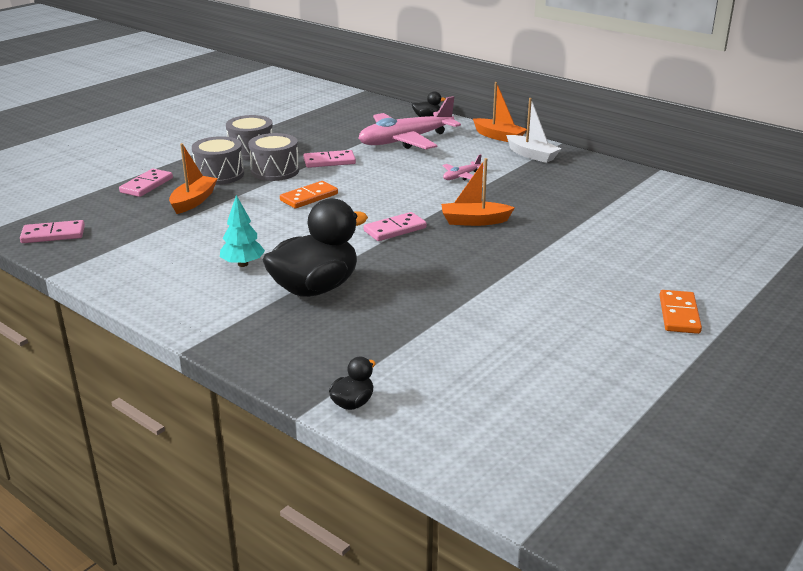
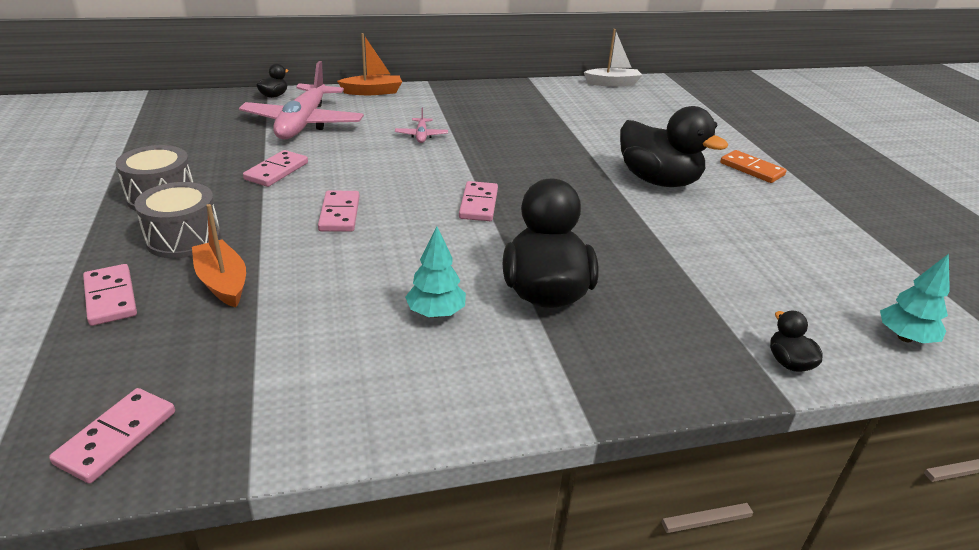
camera: 55 degrees left, 5 degrees up
grey drum [248,133,299,181] -> none
orange domino [280,181,338,209] -> pink domino [318,190,360,232]
orange boat [441,158,515,226] -> none
white boat [506,98,561,163] -> white boat moved to [584,29,642,86]
none -> black duck [620,106,728,187]
none -> turquoise tree [880,254,950,343]

